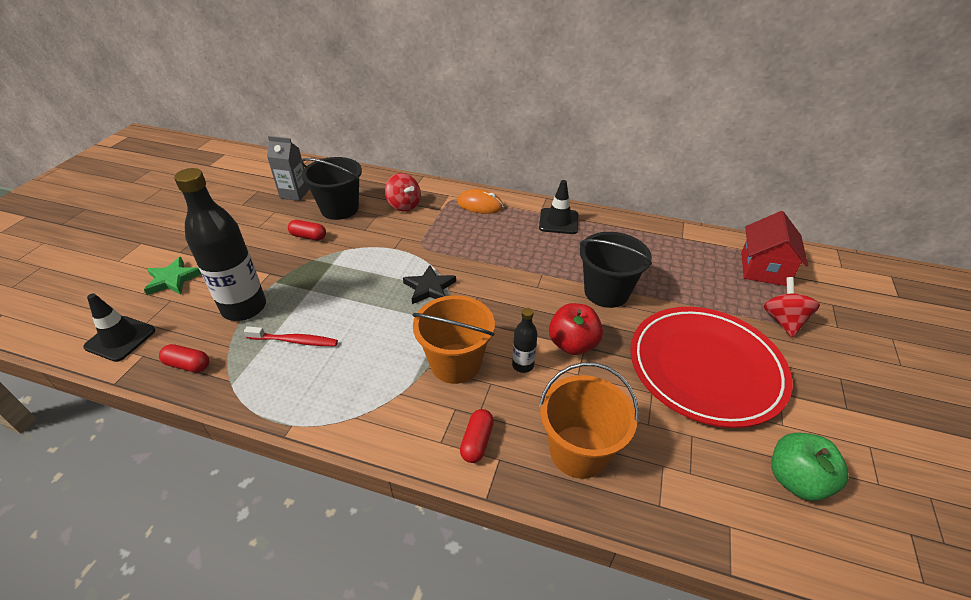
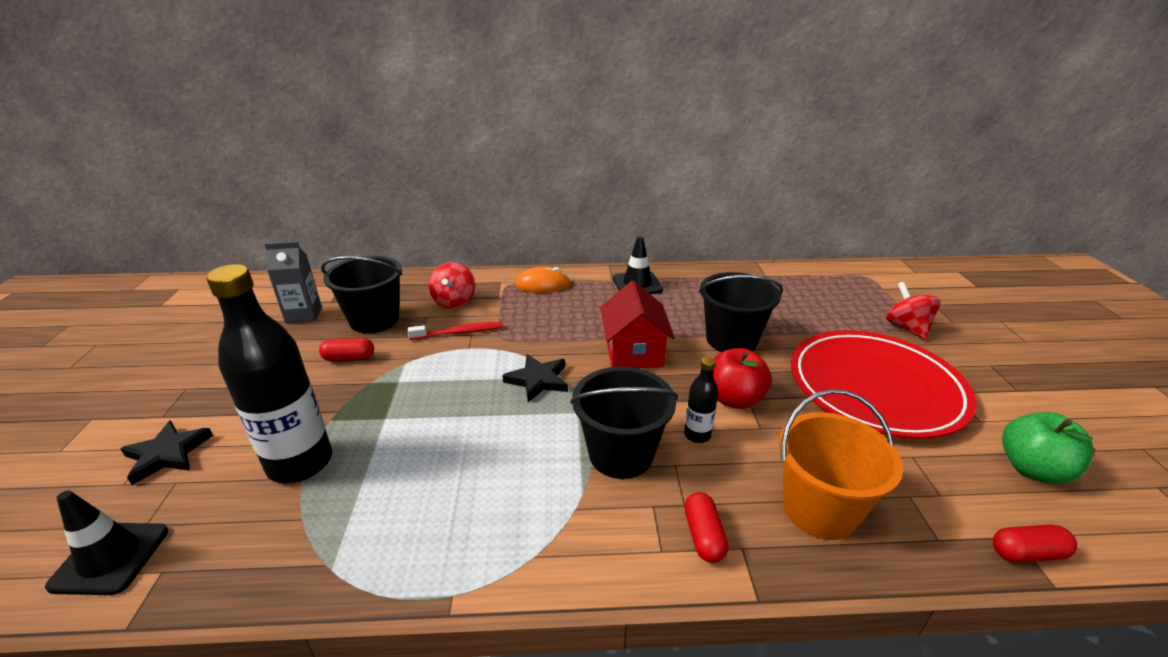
camera: 20 degrees left, 10 degrees down
green star [144,257,201,295] -> black star [121,420,213,485]
red capsule [159,344,209,372] -> red capsule moved to [993,524,1077,563]
red toothbrush [244,326,338,346] -> red toothbrush moved to [407,322,503,340]
red spinning top [385,173,421,211] -> red spinning top turned 60 degrees clockwise [429,262,475,308]
orange bucket [412,295,495,384] -> black bucket [570,367,678,479]
red house [741,211,808,286] -> red house moved to [600,281,675,368]

